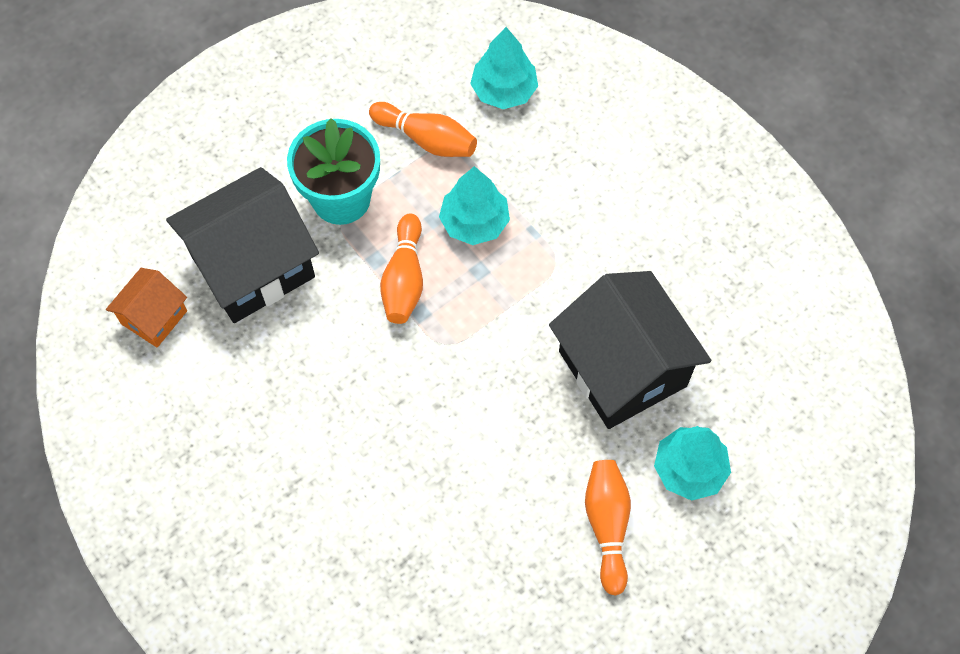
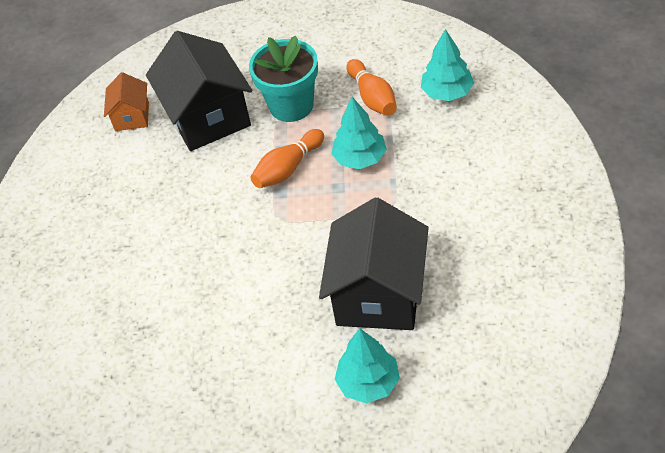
camera: 45 degrees right, 15 degrees down
orange house [106,268,187,347] -> orange house turned 75 degrees counterclockwise [104,72,149,131]
black house [166,167,319,323] -> black house turned 60 degrees clockwise [146,31,252,151]
orange bowling pin [585,460,631,596] -> none

